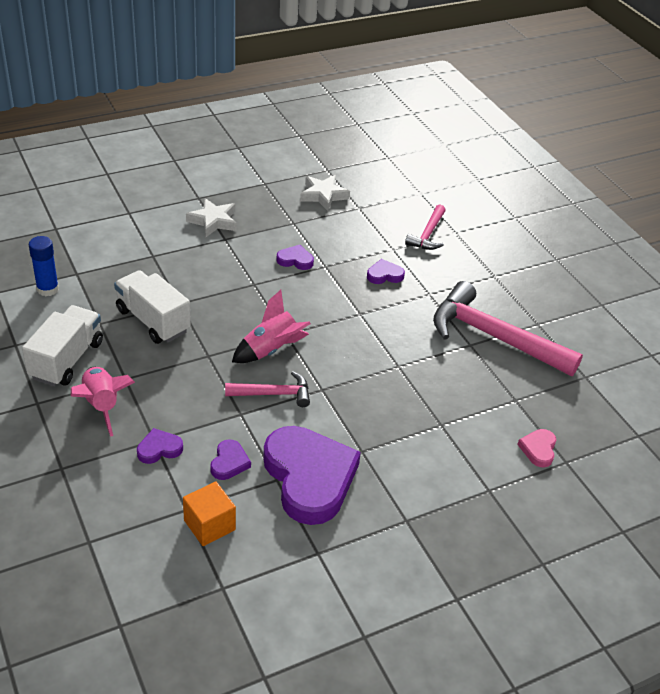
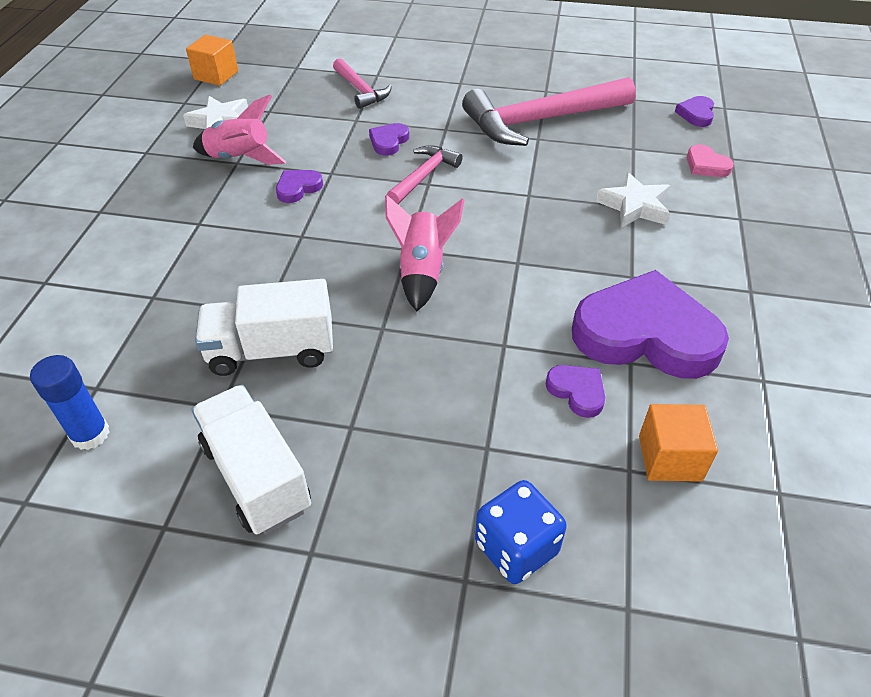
camera: 50 degrees left, 5 degrees up
pink rocket [71,367,135,437] -> pink rocket moved to [193,95,286,165]
purple heart [137,428,183,464] -> purple heart moved to [675,96,714,127]
white star [186,198,237,237] -> white star moved to [596,172,670,228]
pink hammer [225,371,310,407] -> pink hammer moved to [387,145,463,204]
none -> orange cube [186,35,238,86]
none -> blue dice [475,480,567,584]

